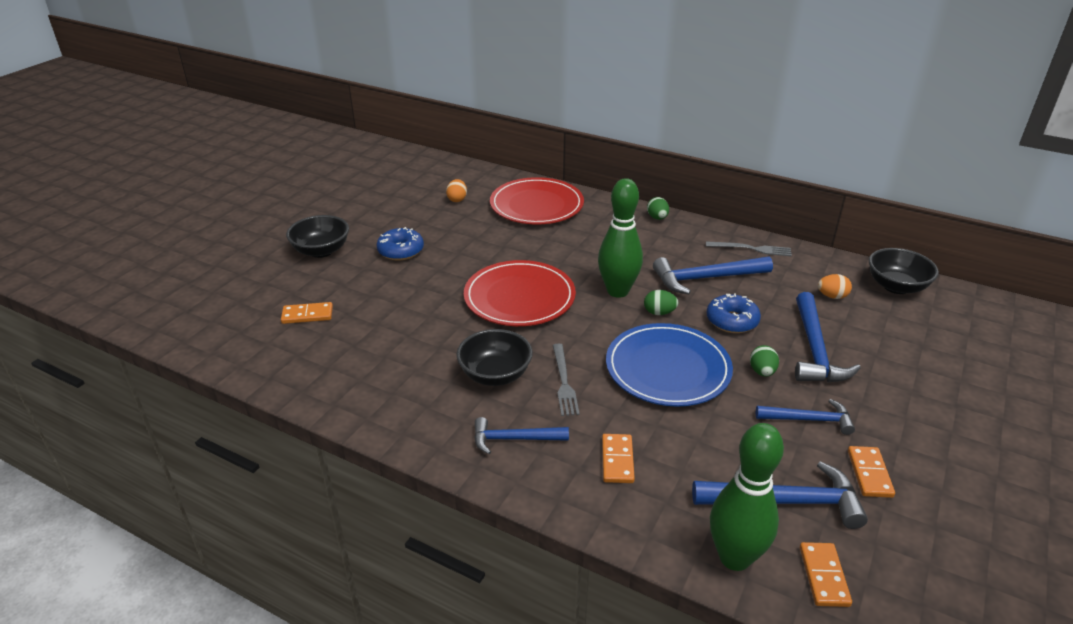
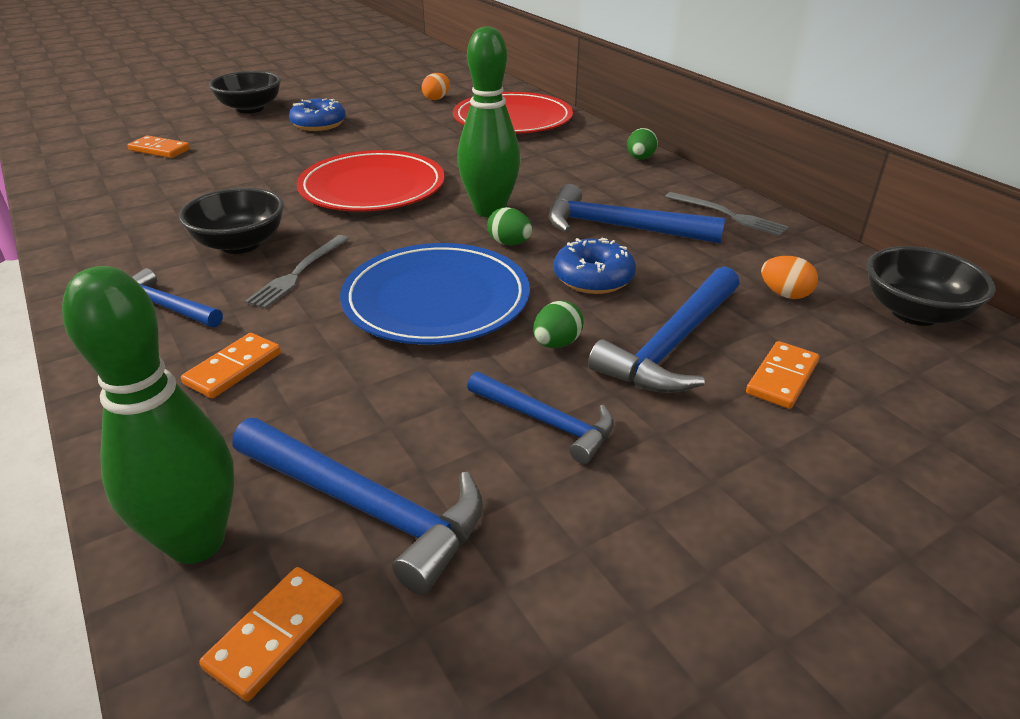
camera: 30 degrees right, 0 degrees up
orange domino [848,446,895,498] -> orange domino moved to [746,341,819,409]

